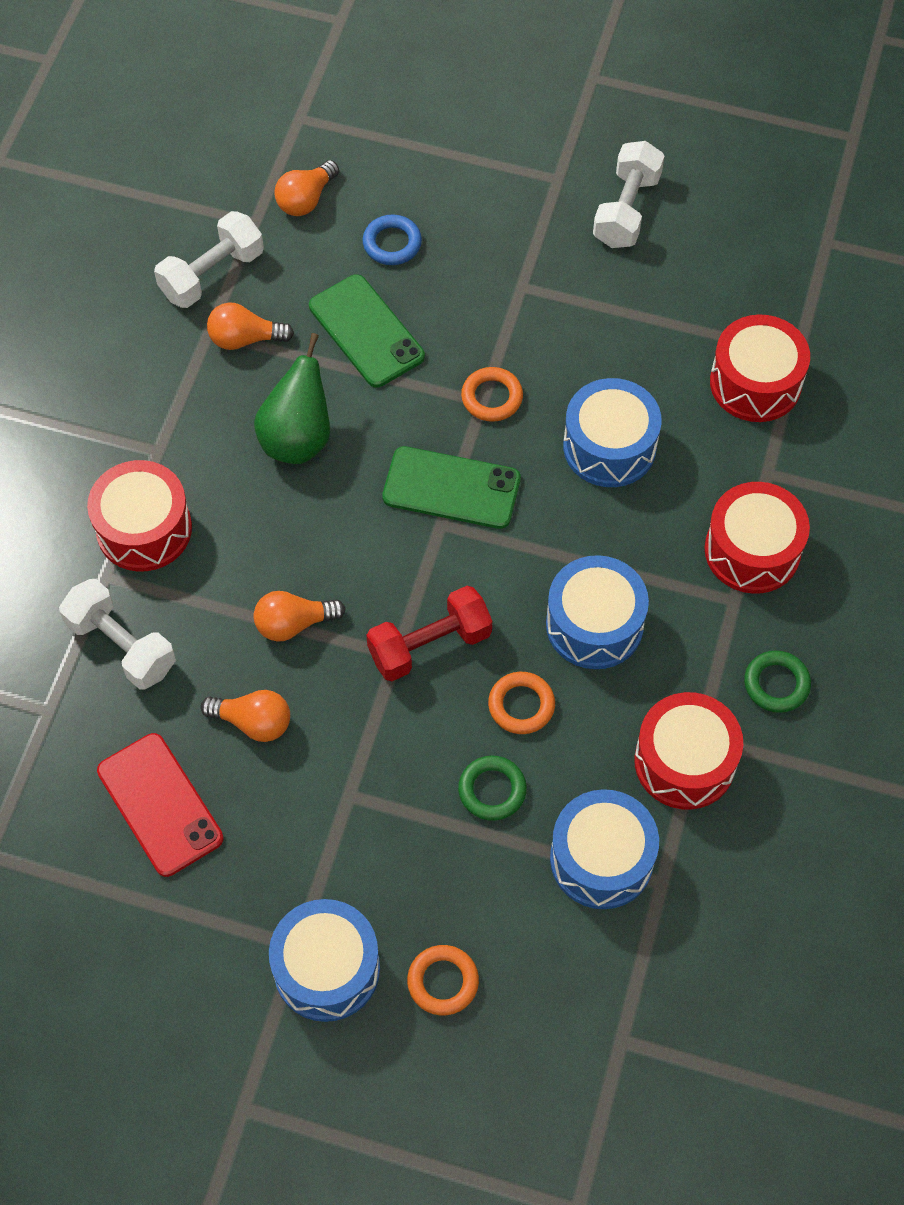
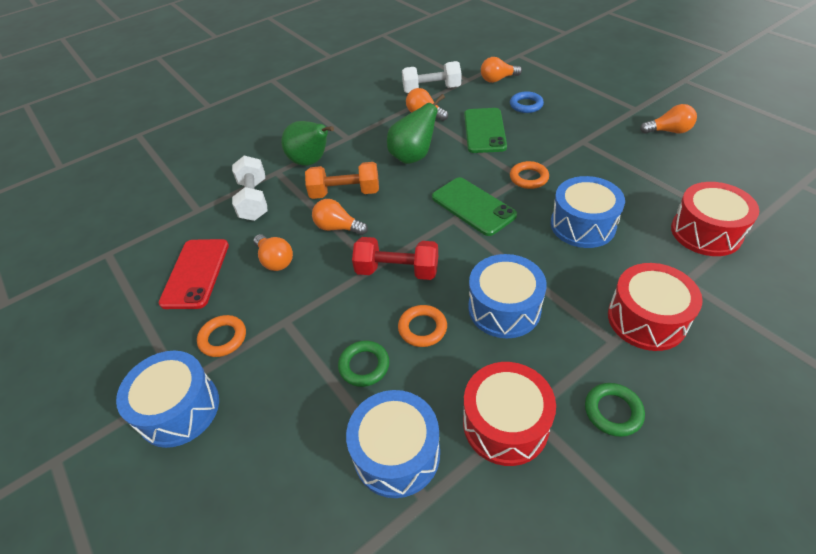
camera: 40 degrees right, 15 degrees down
red drum [87,460,192,571] -> green pear [281,121,334,166]
orange ring [407,945,479,1015] -> orange ring moved to [197,315,246,357]
white dumbbell [593,141,664,248] -> orange light bulb [640,104,697,133]
none -> orange dumbbell [305,162,379,199]

